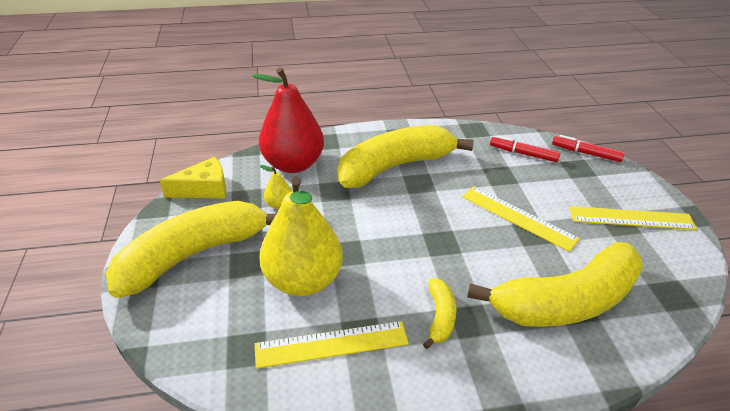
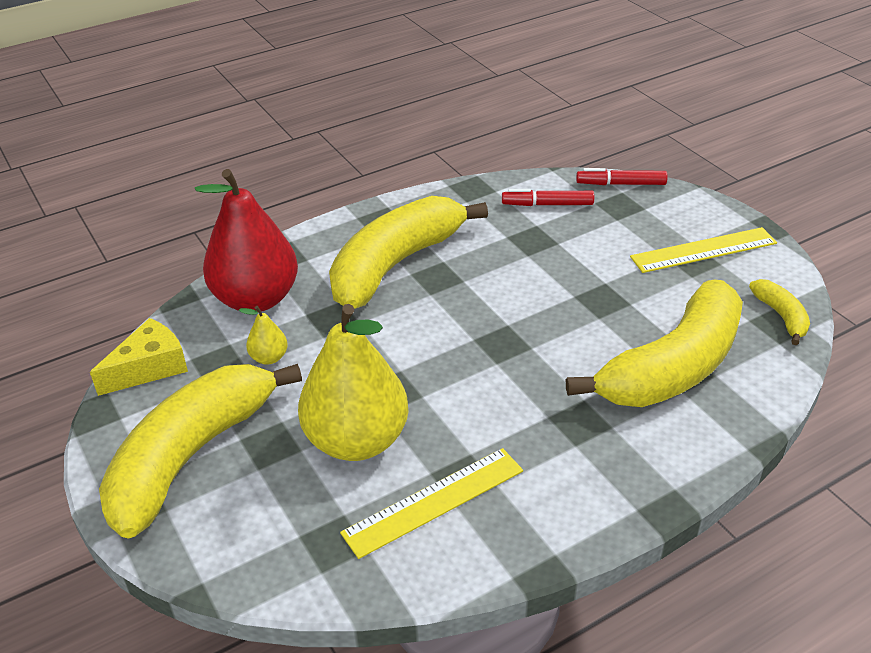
camera: 20 degrees left, 0 degrees up
yellow banana [423,278,456,349] -> yellow banana moved to [749,279,810,345]
yellow ruler [462,186,580,252] -> none

